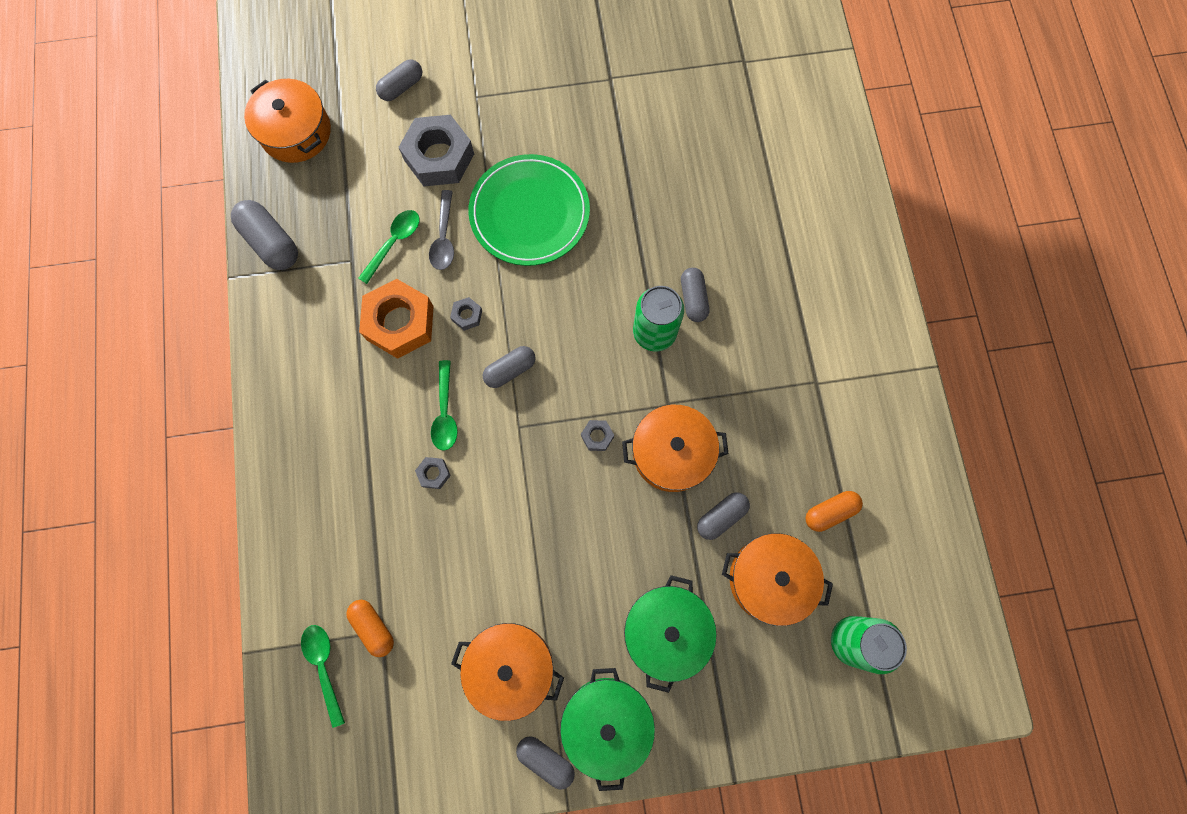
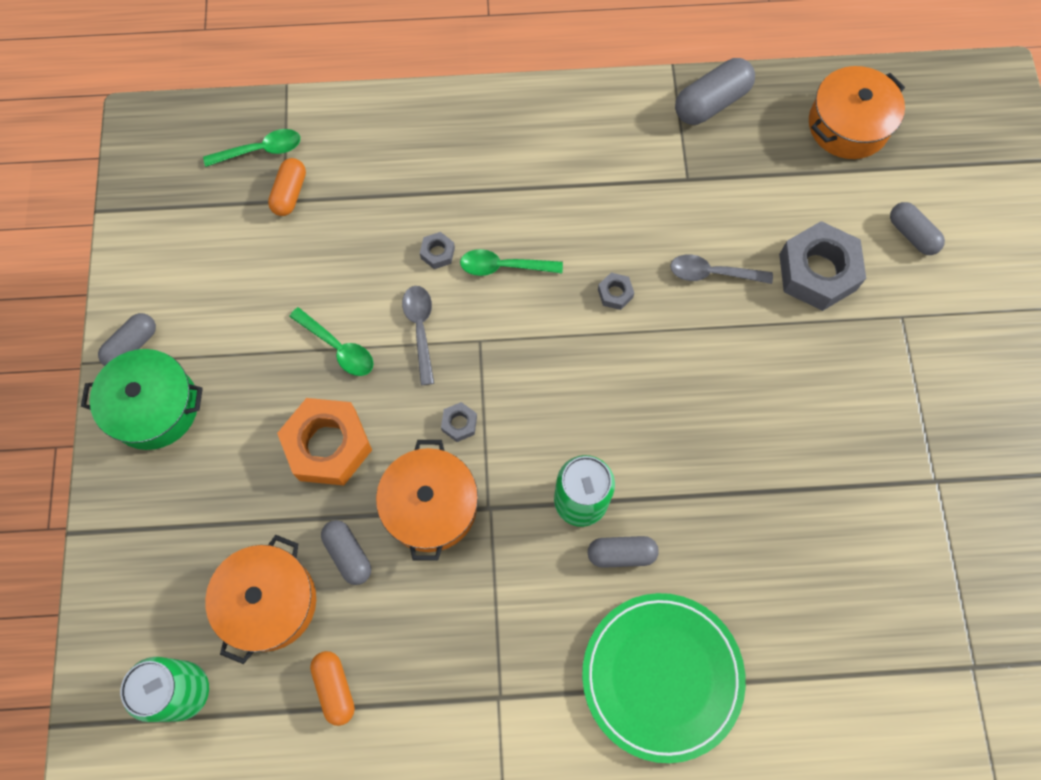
camera: 95 degrees right, 5 degrees down
orange capsule [346,600,394,657] -> orange capsule turned 45 degrees counterclockwise [268,158,306,216]
green spoon [358,210,419,284] -> green spoon moved to [289,307,373,376]
orange nut [359,279,434,359] -> orange nut moved to [277,398,372,485]
orange pot [451,623,564,721] -> none
green plate [468,154,590,266] -> green plate moved to [582,593,746,763]
grey capsule [483,346,536,388] -> none
green pot [624,575,717,693] -> none
none -> grey spoon [402,286,434,385]

